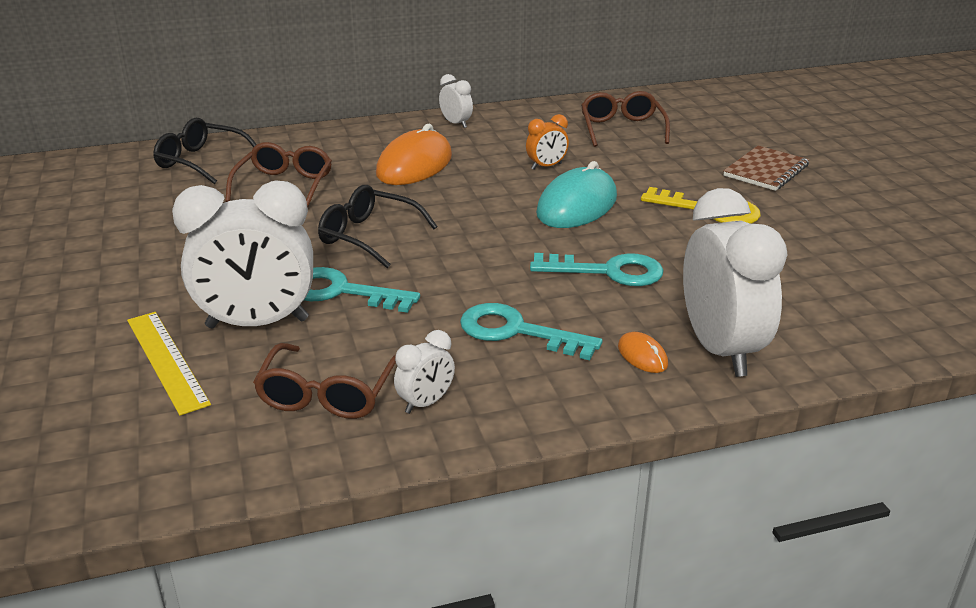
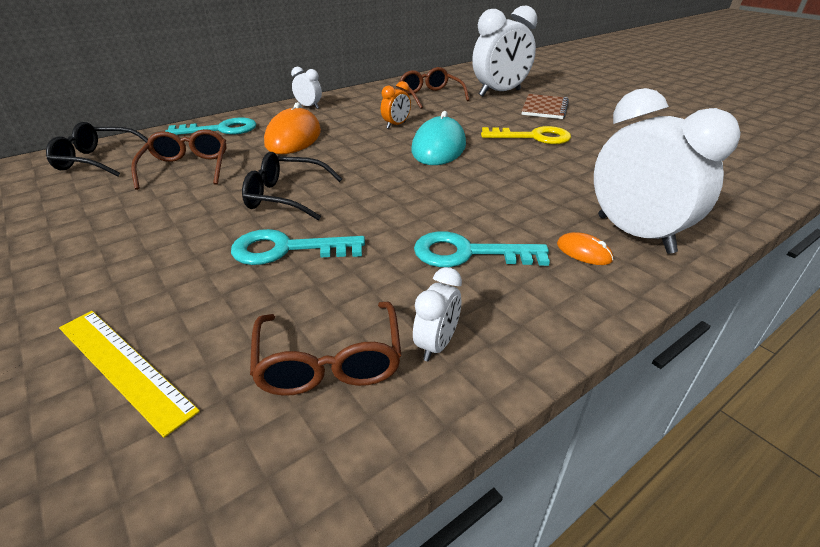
camera: 20 degrees left, 5 degrees up
white clock [172,181,313,329] -> white clock moved to [472,6,537,96]
turquoise key [530,253,664,286] -> turquoise key moved to [165,117,256,135]

